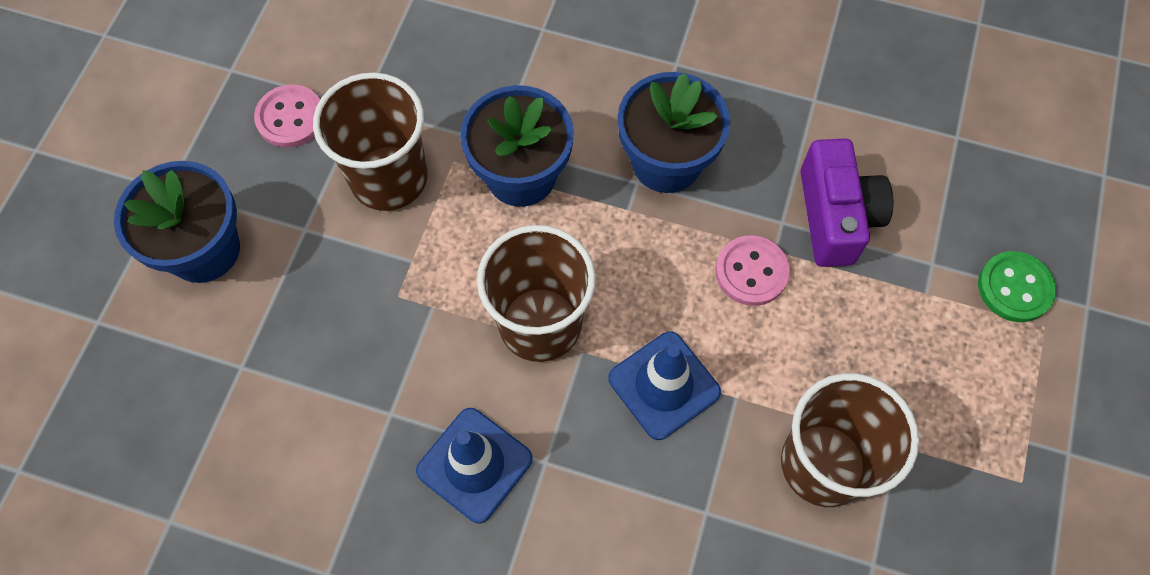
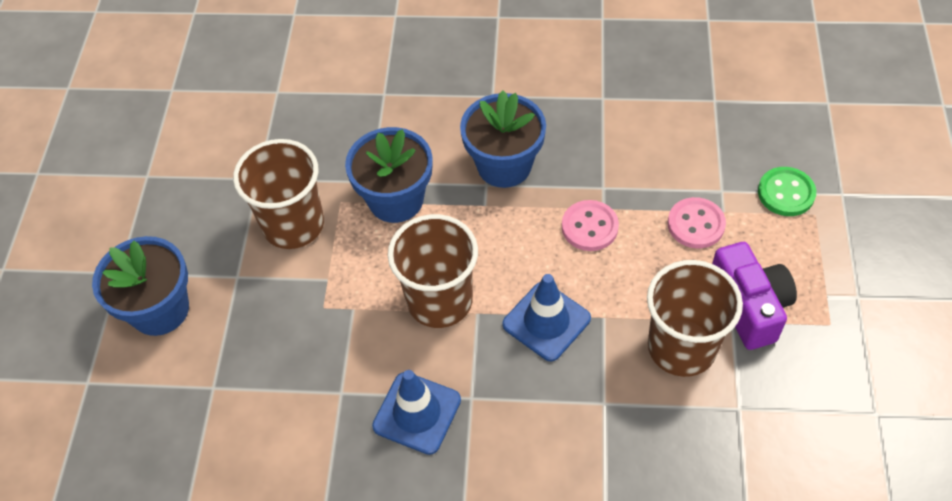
camera: 10 degrees left, 10 degrees down
pink button [254,84,320,148] -> pink button moved to [668,197,726,248]
purple camera [800,138,893,267] -> purple camera moved to [712,242,797,350]

